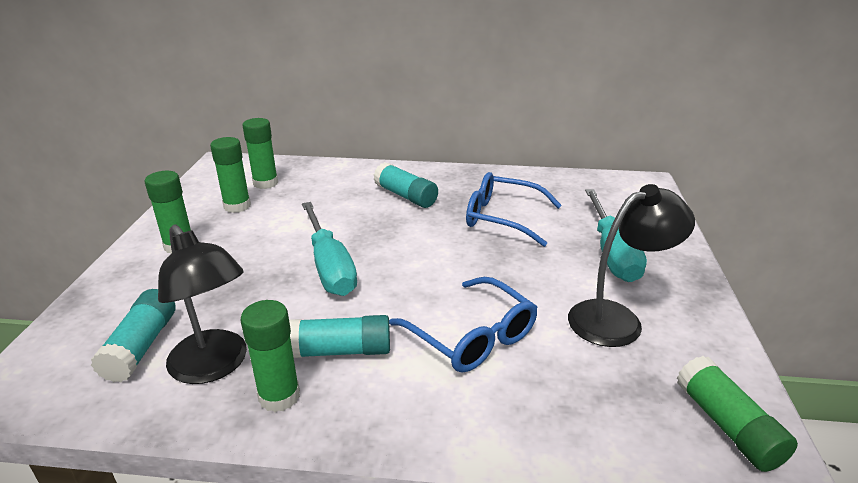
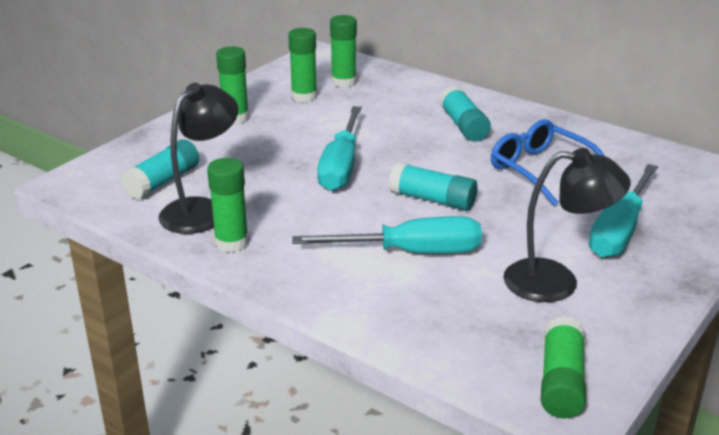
camera: 30 degrees right, 0 degrees up
black lamp [158,225,247,384] -> black lamp turned 135 degrees counterclockwise [158,83,238,234]
turquoise glue stick [289,315,390,358] -> turquoise glue stick moved to [389,162,478,211]
blue glasses [389,277,538,373] -> turquoise screwdriver [292,216,482,253]

